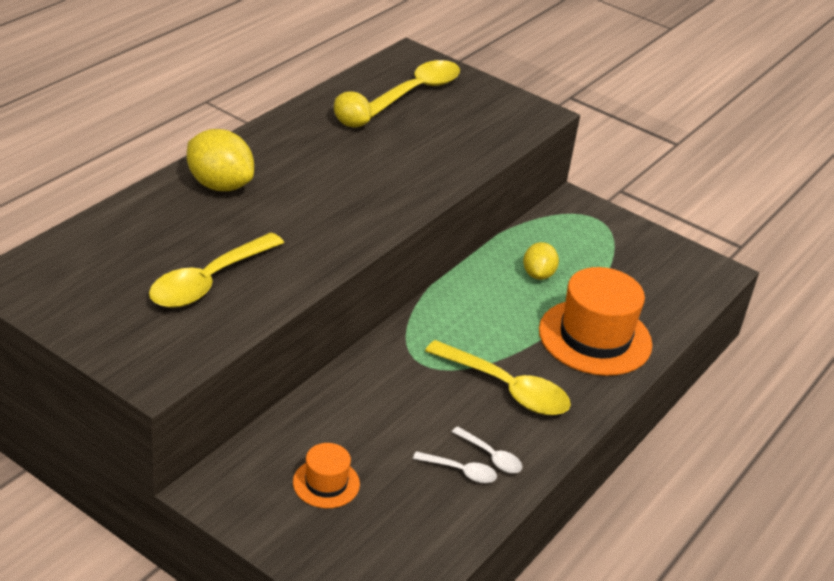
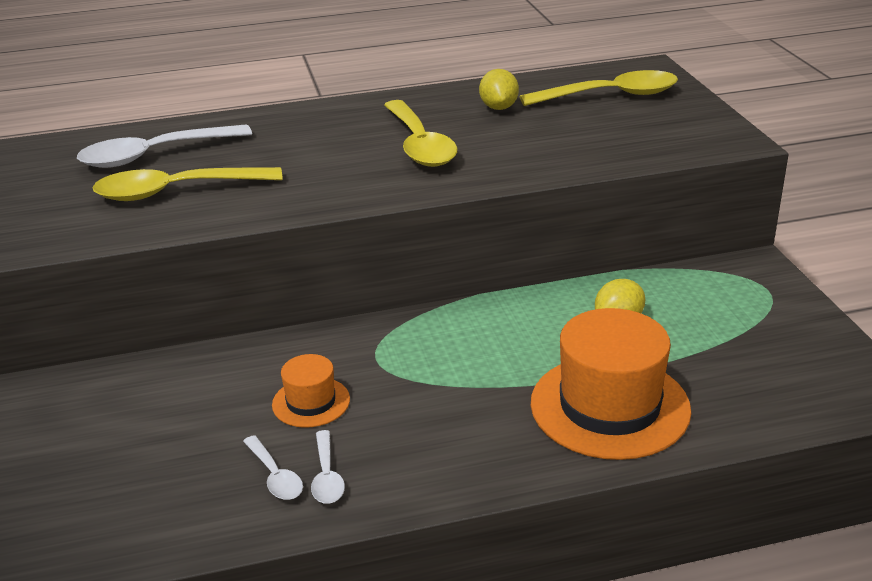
camera: 45 degrees right, 5 degrees down
yellow lemon [187,129,254,191] -> none
orange hat [293,443,360,508] -> orange hat moved to [272,354,350,428]
yellow spoon [425,340,571,415] -> yellow spoon moved to [384,100,458,167]
none -> white spoon [77,124,252,168]

